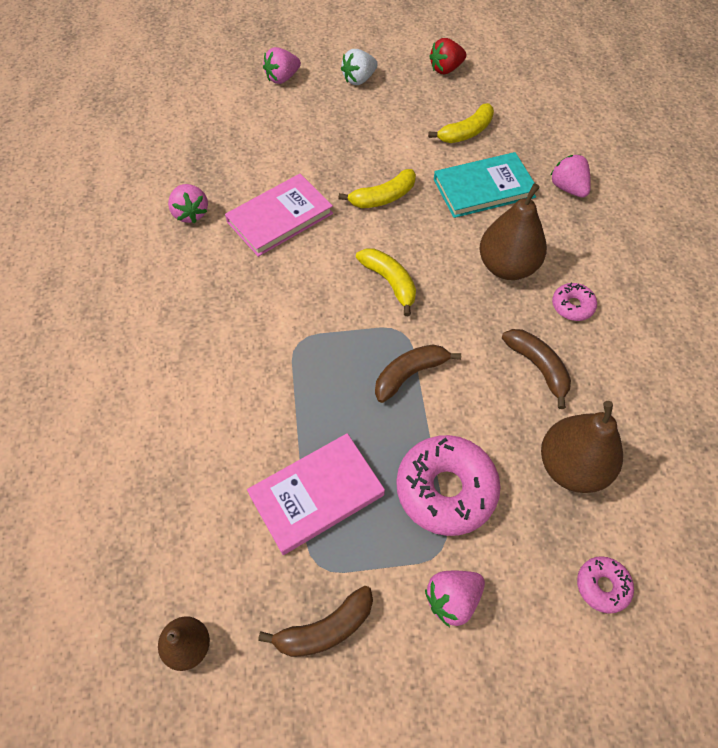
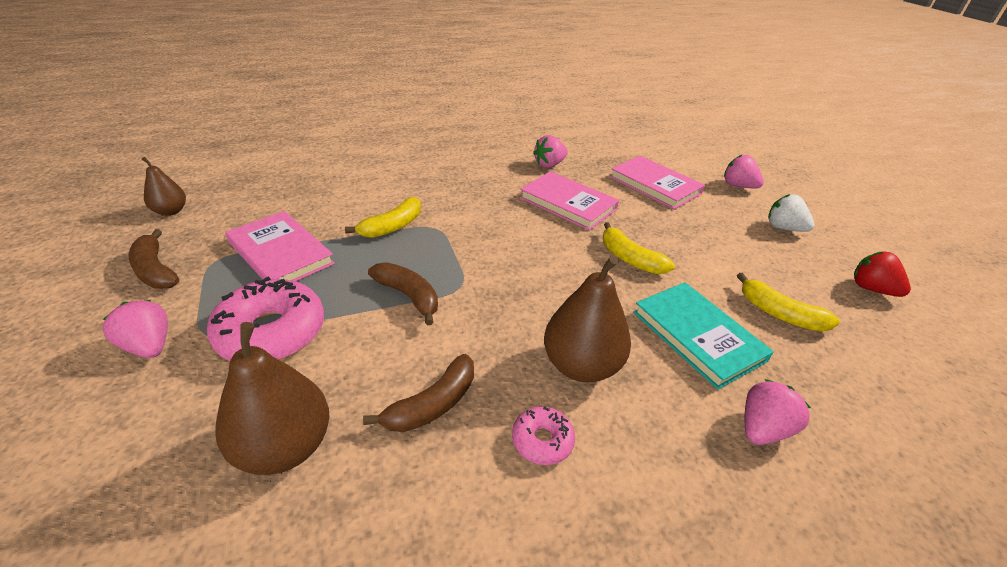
camera: 75 degrees right, 20 degrees down
yellow banana [356,248,416,316] -> yellow banana moved to [345,197,421,238]
pink donut [577,556,634,614] -> none
none -> pink book [610,156,705,210]

